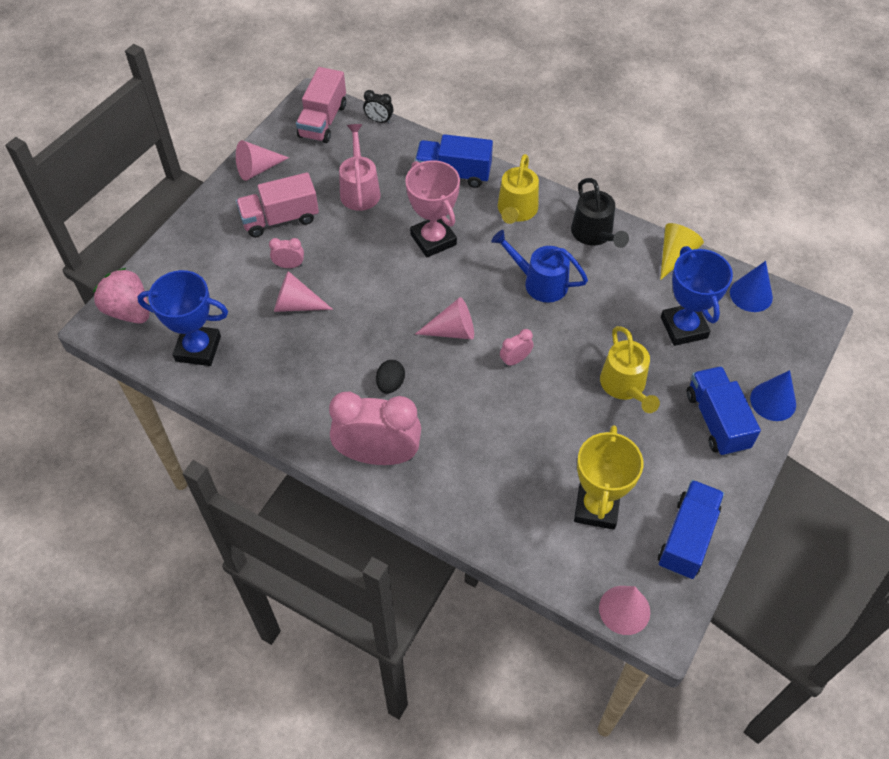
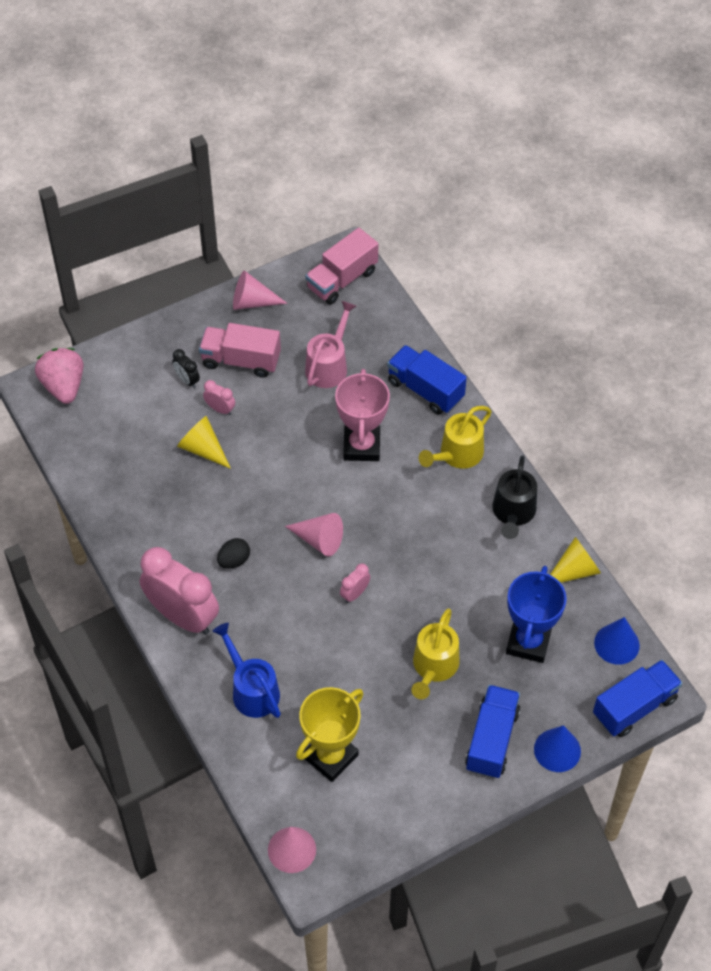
camera: 30 degrees right, 0 degrees up
blue trophy [137,270,228,366] -> none
pink cone [274,271,333,312] -> yellow cone [177,416,231,469]
black clock [363,90,393,123] -> black clock moved to [172,349,200,388]
blue watering can [491,230,588,303] -> blue watering can moved to [212,623,281,718]
pink clock [500,329,534,367] -> pink clock turned 45 degrees counterclockwise [340,563,370,603]
blue truck [658,480,724,579] -> blue truck moved to [593,660,683,737]

